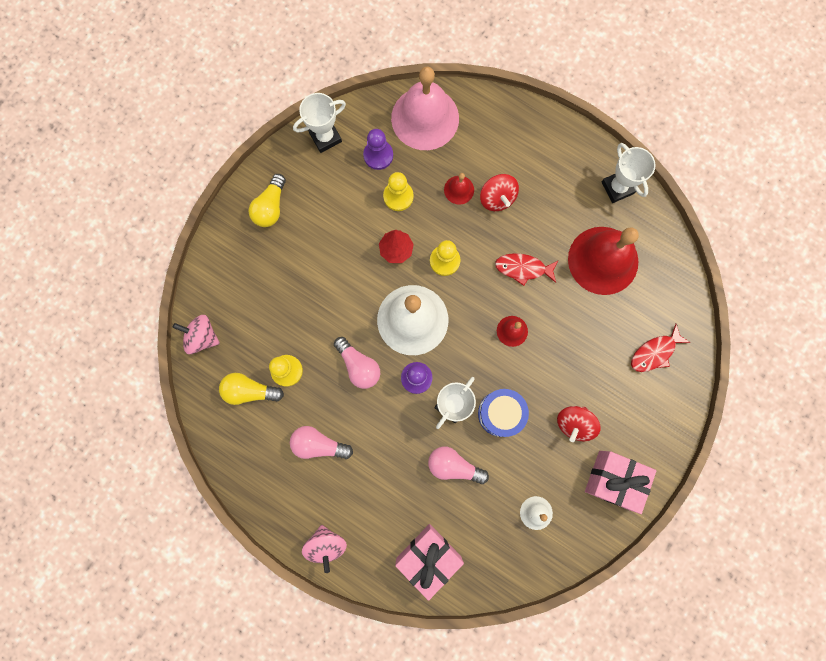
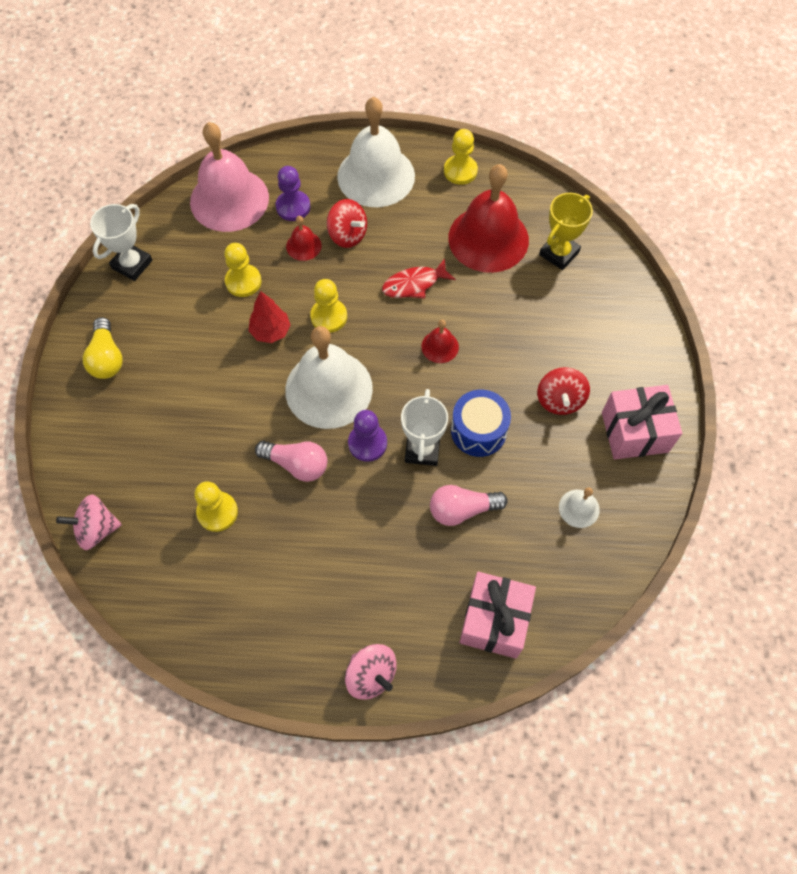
camera: 30 degrees left, 15 degrees down
yellow light bulb [219,373,284,405] -> none
pink light bulb [290,426,353,459] -> none
purple pawn [363,129,393,170] -> purple pawn moved to [276,166,311,221]
white trophy [602,143,656,203] -> yellow pawn [444,129,478,185]
red fish [631,324,691,372] -> none
none -> white bell [337,97,415,207]
none -> yellow trophy [539,193,593,270]

